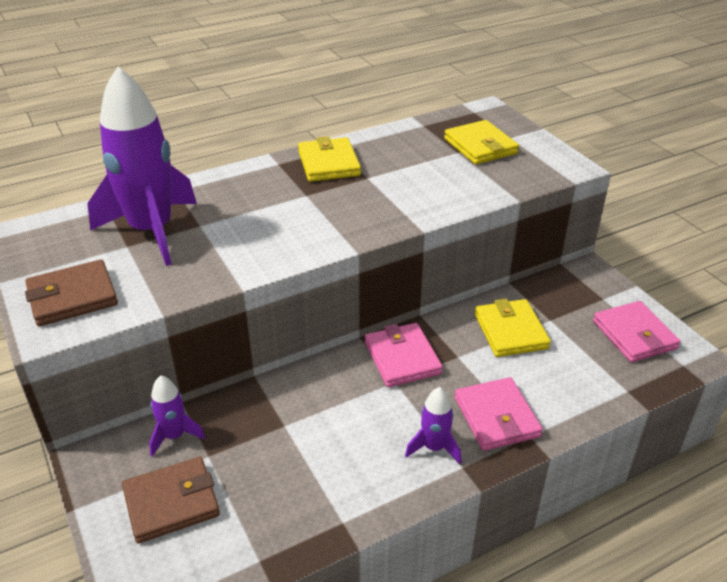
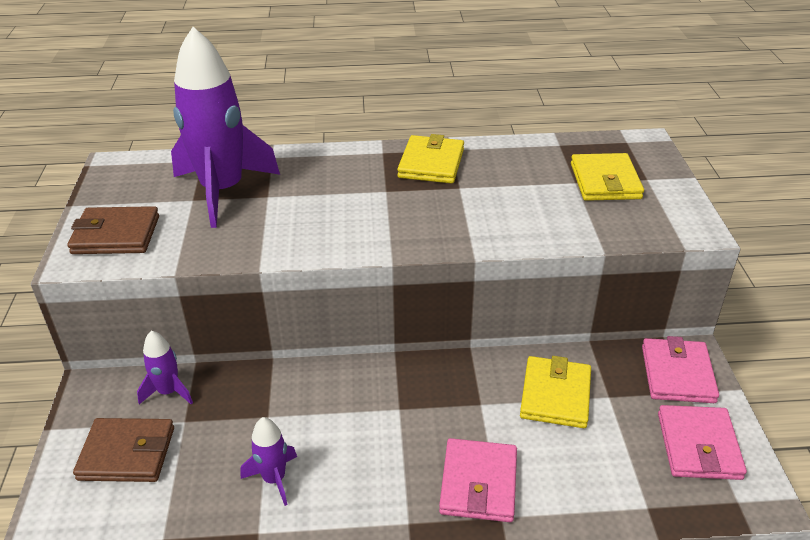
camera: 25 degrees right, 0 degrees up
pink wallet [365,323,443,387] -> pink wallet moved to [642,336,719,403]
purple rocket [405,387,461,464] -> purple rocket moved to [241,417,297,506]

